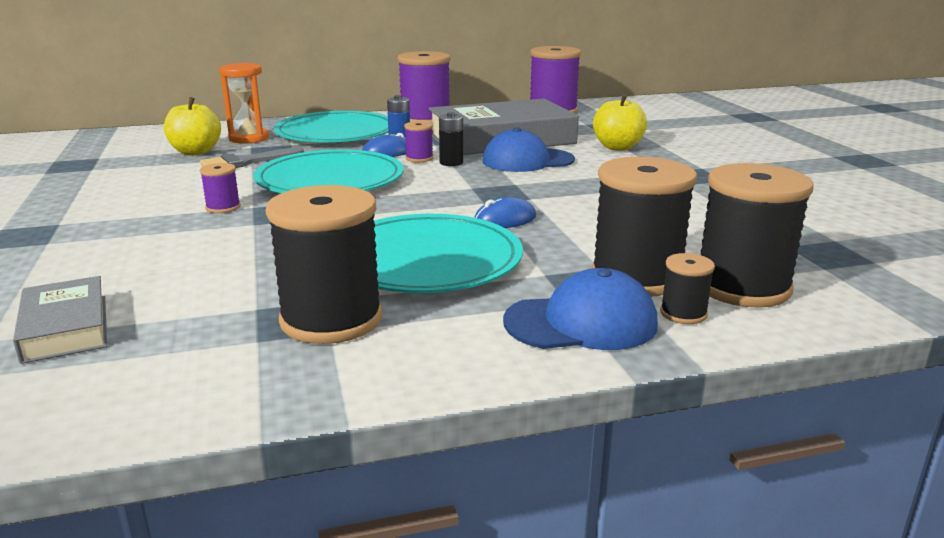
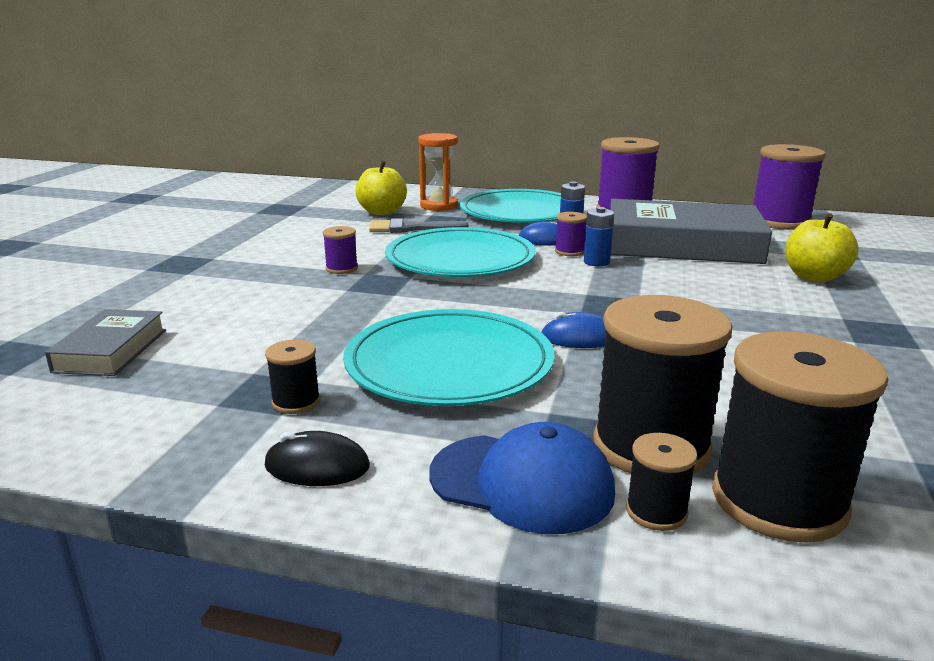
camera: 30 degrees right, 0 degrees up
black spool [265,185,382,344] -> black spool [265,339,320,414], size x0.46
black battery [439,112,463,166] -> blue battery [584,207,614,266]
blue cap [482,127,575,172] -> none
none -> black mouse [265,431,370,486]

